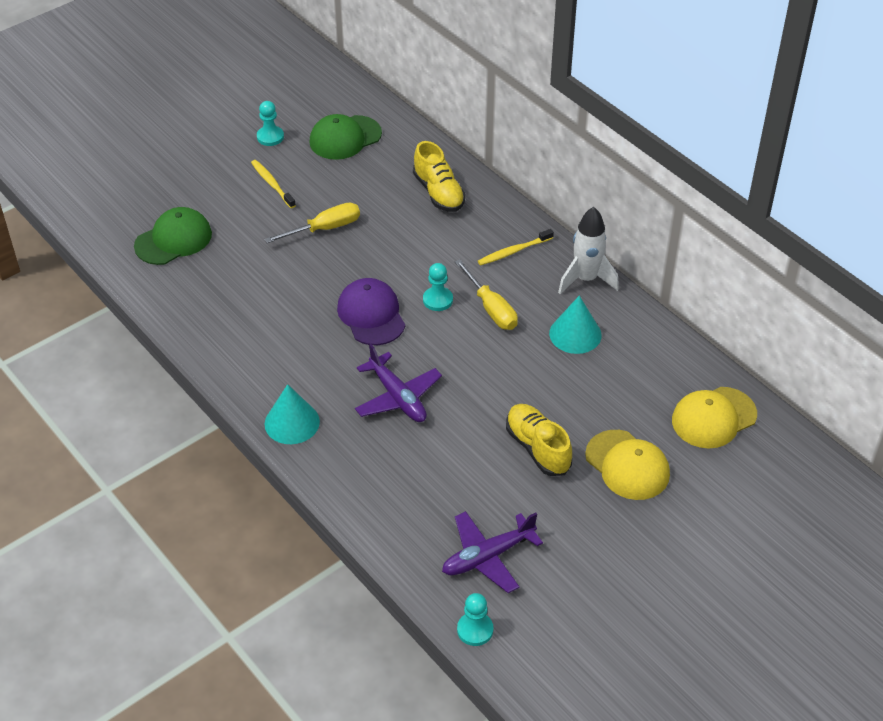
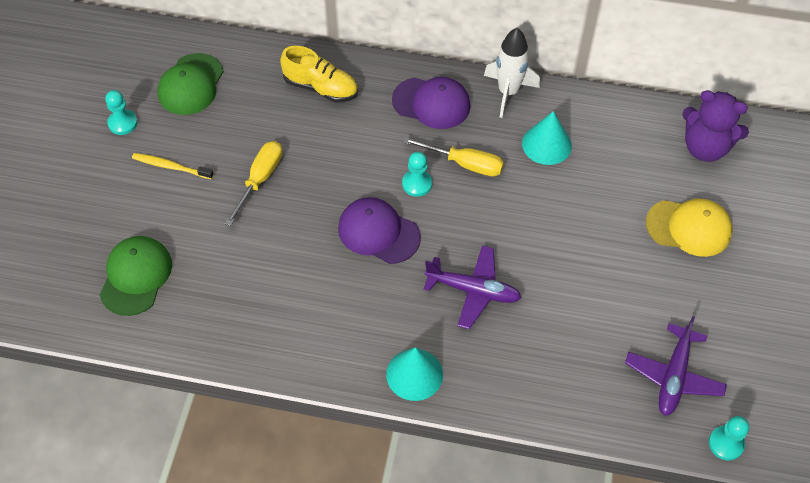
camera: 40 degrees left, 10 degrees up
yellow toothbrush [478,229,554,266] -> purple cap [392,77,471,129]
yellow shoe [506,404,572,476] -> none
yellow cap [672,387,757,449] -> purple teddy bear [682,90,749,162]

